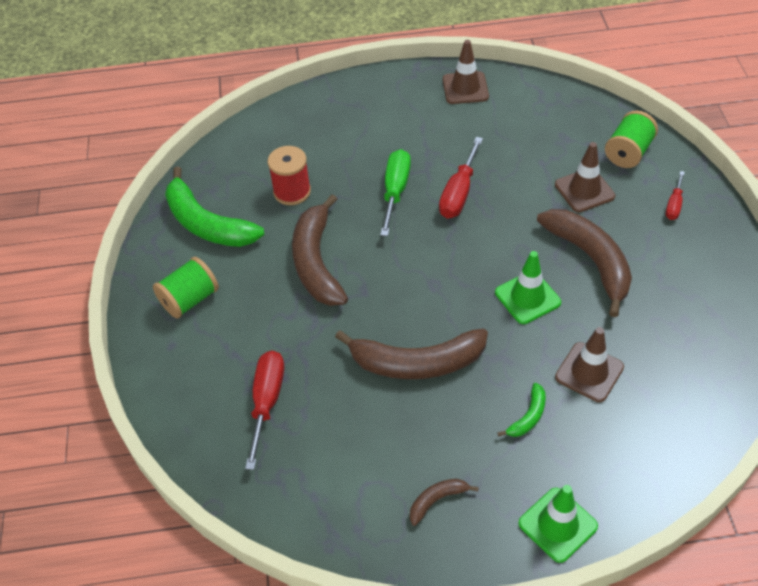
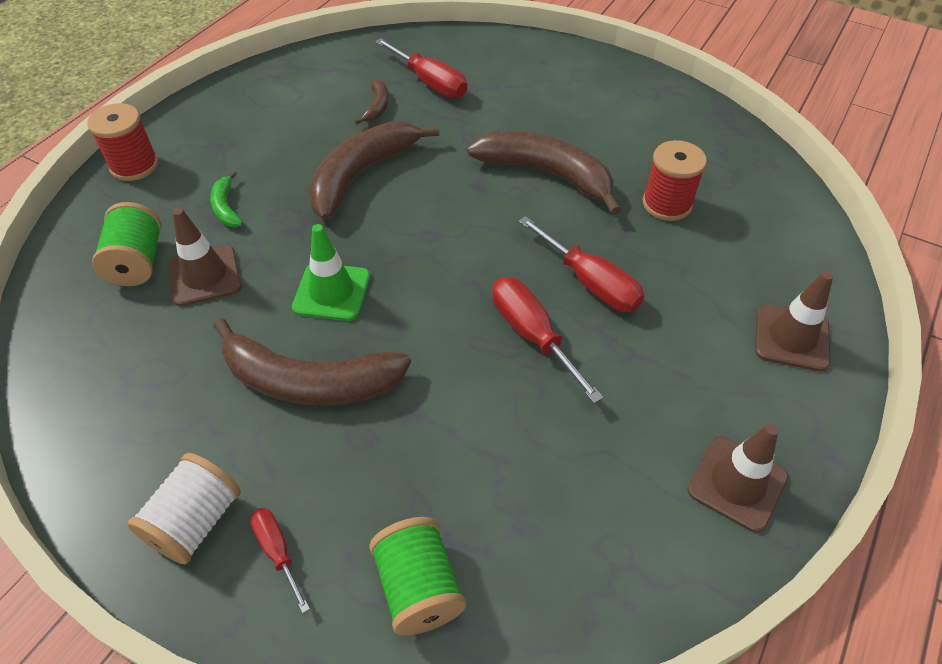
camera: 125 degrees right, 0 degrees up
green spool [153,257,219,319] -> green spool moved to [92,202,162,286]
green banana [165,166,264,247] -> none
green screwdriver [380,149,411,236] -> red screwdriver [518,216,644,312]
brown banana [410,479,479,526] -> brown banana moved to [354,79,389,125]
green traffic cone [518,485,598,563] -> red spool [87,103,158,181]
brown traffic cone [555,142,615,212] -> brown traffic cone moved to [755,271,833,372]
none -> white spool [127,453,241,564]

